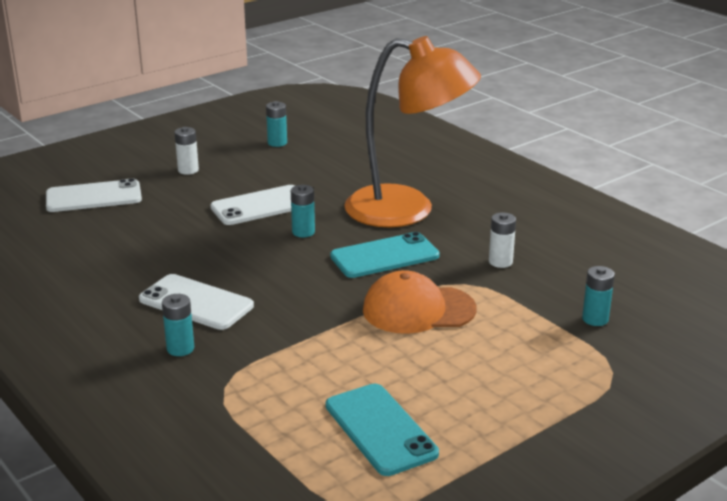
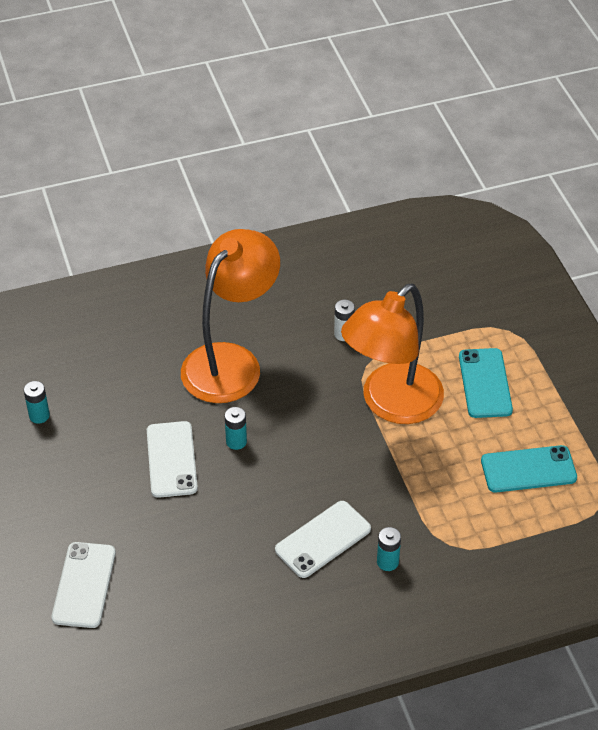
camera: 70 degrees left, 20 degrees up
white battery [174,127,199,175] -> none
turquoise phone [330,232,440,278] -> turquoise phone moved to [459,348,513,418]
orange cap [363,270,477,334] -> orange lamp [341,284,444,424]
turquoise battery [582,266,615,326] -> none

